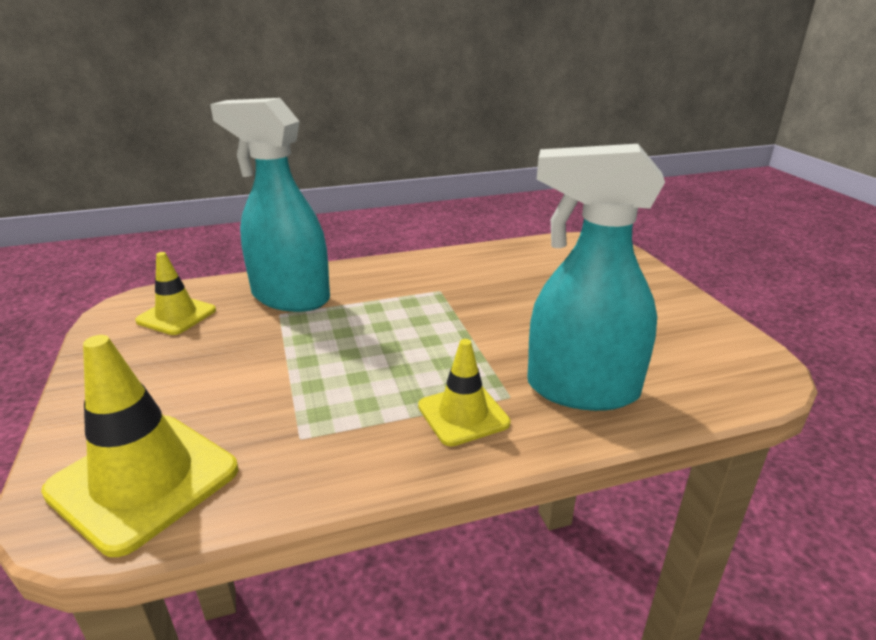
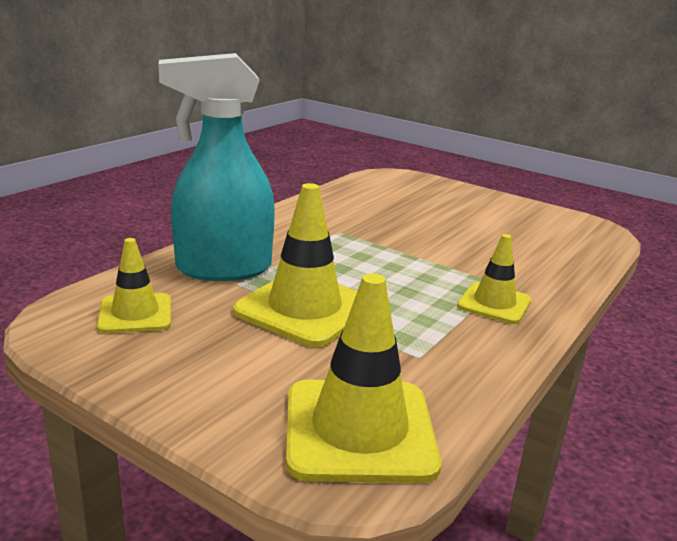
camera: 40 degrees left, 5 degrees down
turquoise spray bottle [527,144,665,411] -> none
none -> yellow traffic cone [233,183,357,347]

